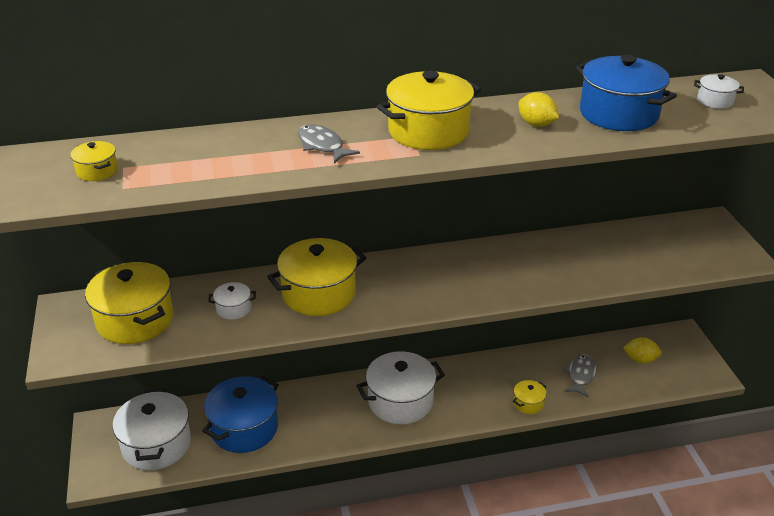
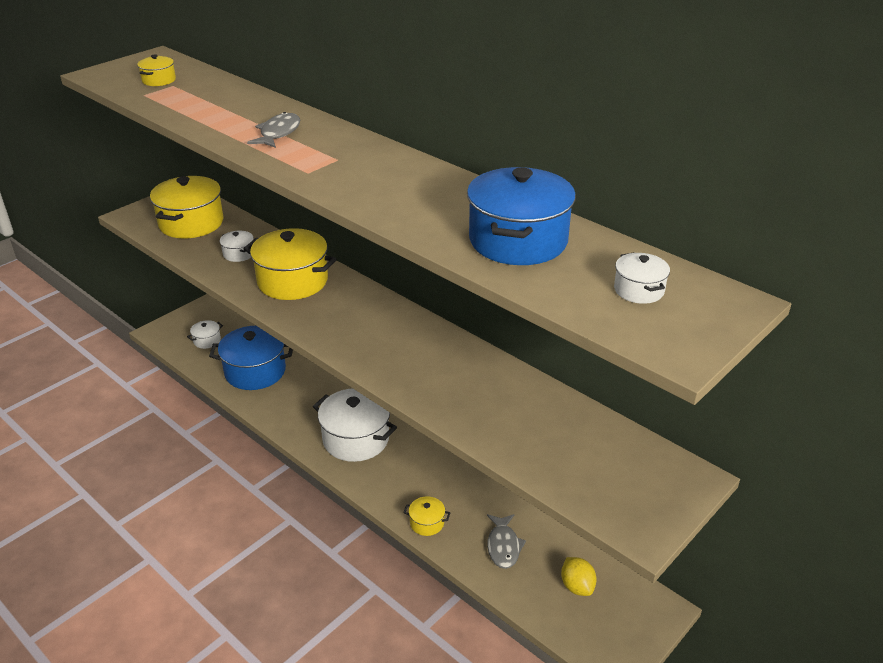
camera: 55 degrees right, 0 degrees up
white pot [113,389,191,470] -> white pot [187,320,223,349], size x0.47
yellow pot [377,71,481,150] -> none
yellow lemon [518,92,559,127] -> none
grey fish [562,354,597,398] -> grey fish turned 105 degrees clockwise [487,514,526,569]

